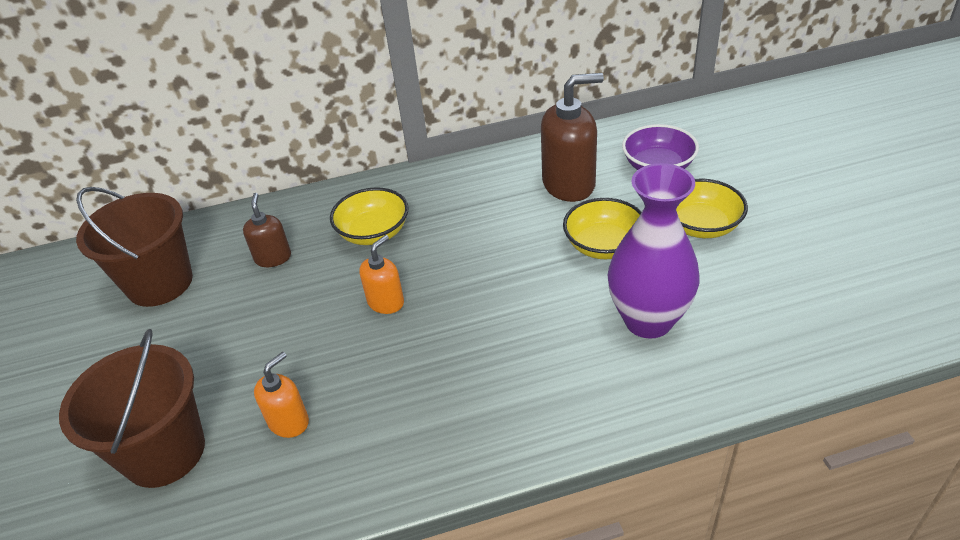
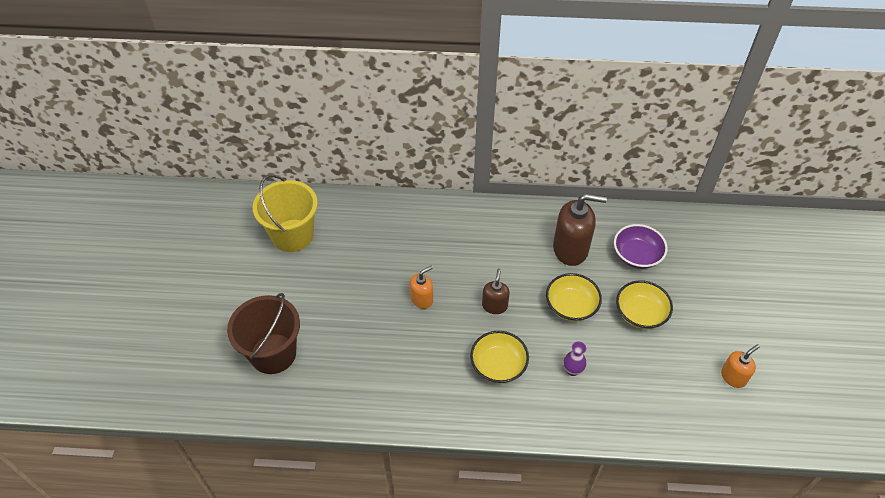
camera: 15 degrees right, 10 degrees up
brown bucket [76,187,193,307] -> yellow bucket [253,175,318,252]
brown soap dispenser [243,193,291,267] -> brown soap dispenser moved to [482,268,510,314]
orange soap dispenser [254,352,309,438] -> orange soap dispenser moved to [721,344,760,388]
yellow bowl [330,187,409,245] -> yellow bowl moved to [470,331,529,383]
purple vase [608,163,700,339] -> purple vase [564,341,586,376], size x0.42

